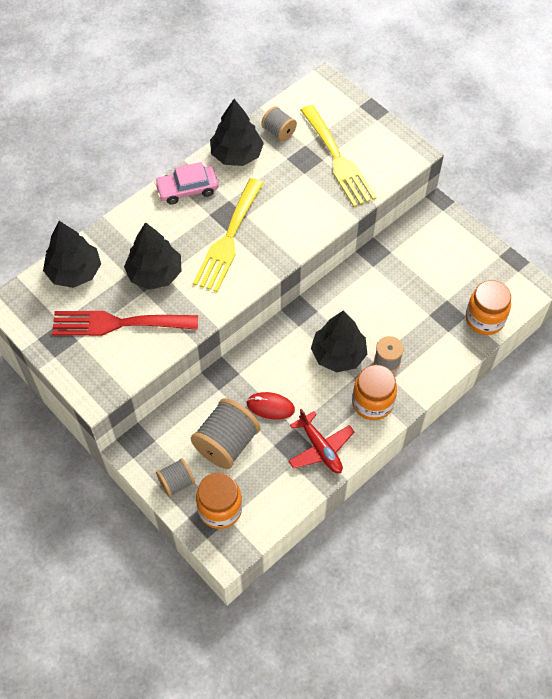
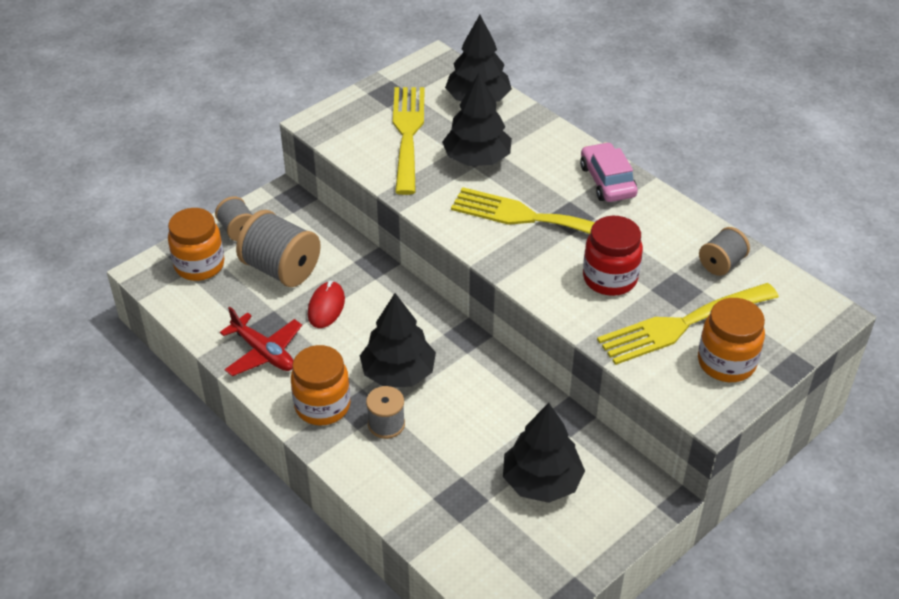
camera: 90 degrees right, 15 degrees down
red fork [52,311,198,336] -> yellow fork [393,87,425,195]
black tree [210,99,264,166] -> black tree moved to [503,403,585,503]
red plane [288,408,354,473] -> red plane turned 105 degrees counterclockwise [220,307,302,376]
orange jar [466,280,511,335] -> orange jar moved to [698,298,765,382]
none -> red jar [583,216,643,296]

